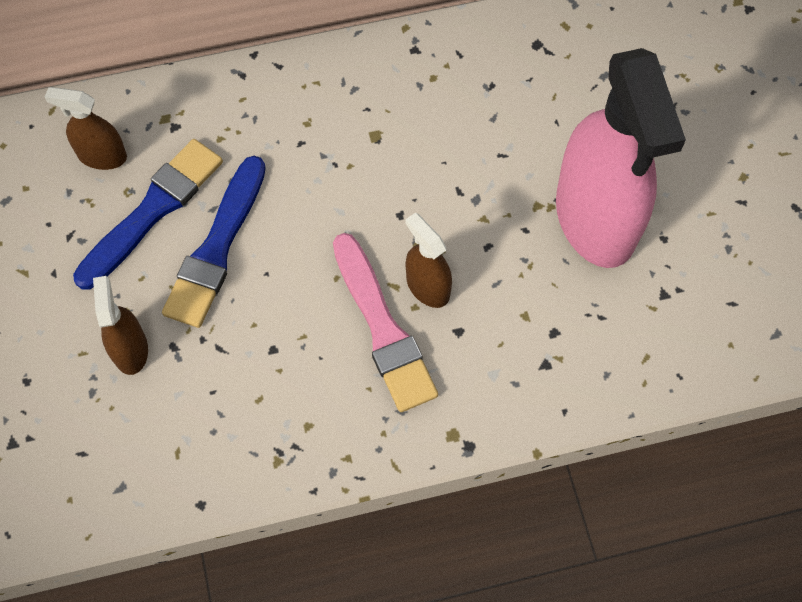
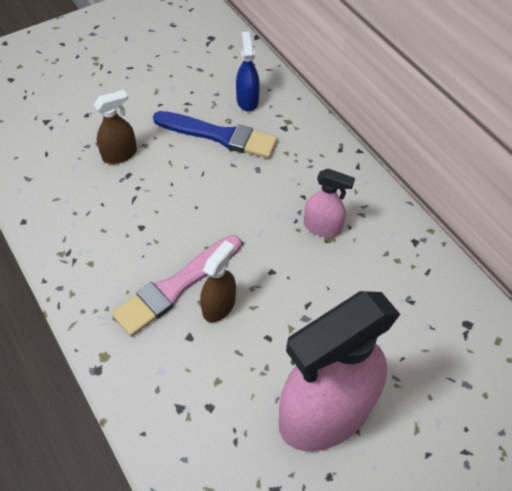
camera: 70 degrees right, 10 degrees down
brown spray bottle [45,87,127,170] -> blue spray bottle [236,32,260,112]
blue brush [162,156,266,328] -> none
none -> pink spray bottle [304,169,355,237]

